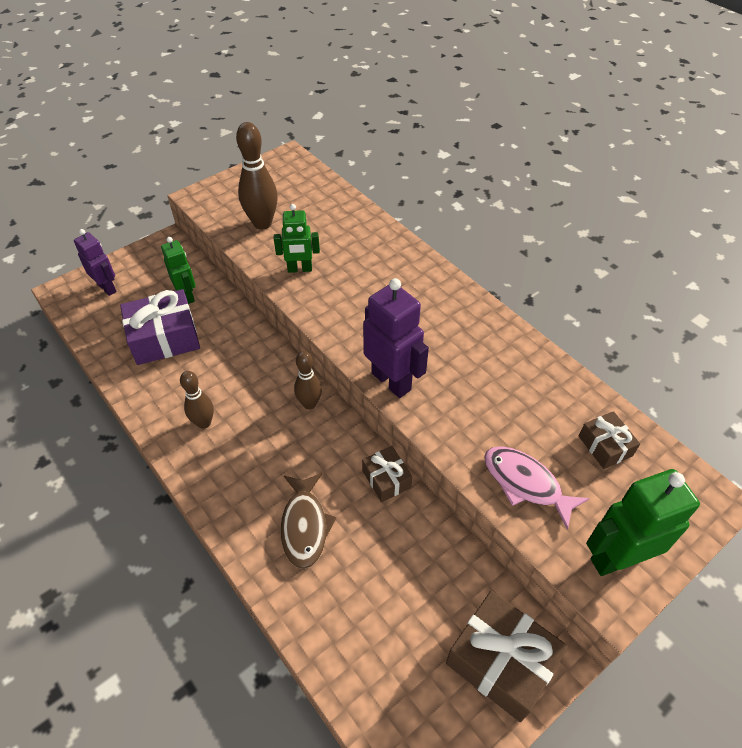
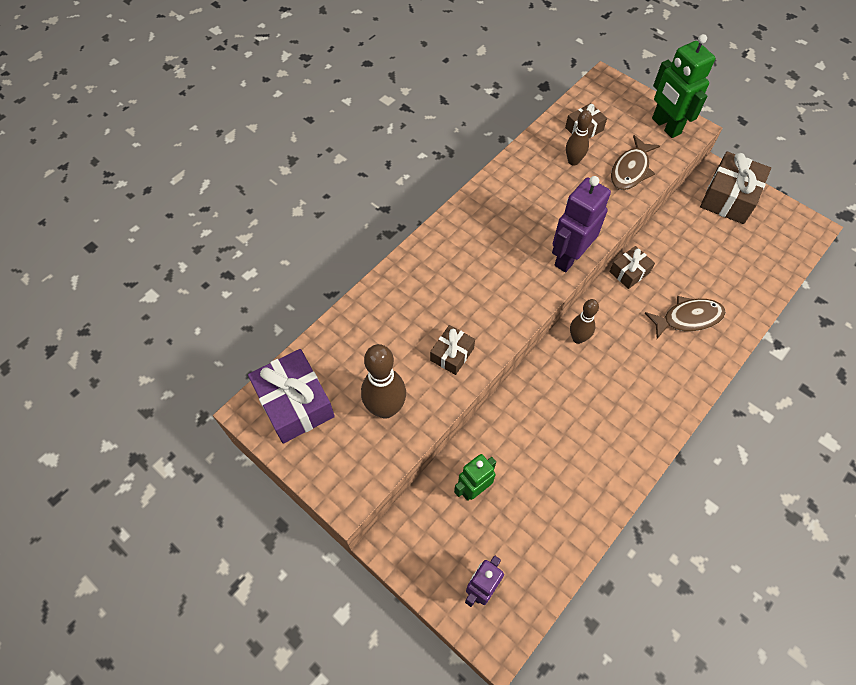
camera: 100 degrees left, 10 degrees up
purple gift [120,289,200,365] -> purple gift moved to [248,349,335,443]
brown bowling pin [180,371,214,429] -> brown bowling pin moved to [566,110,592,166]
green robot [274,204,320,273] -> brown gift [430,325,475,375]
pink fish [484,446,590,530] -> brown fish [611,135,660,190]

